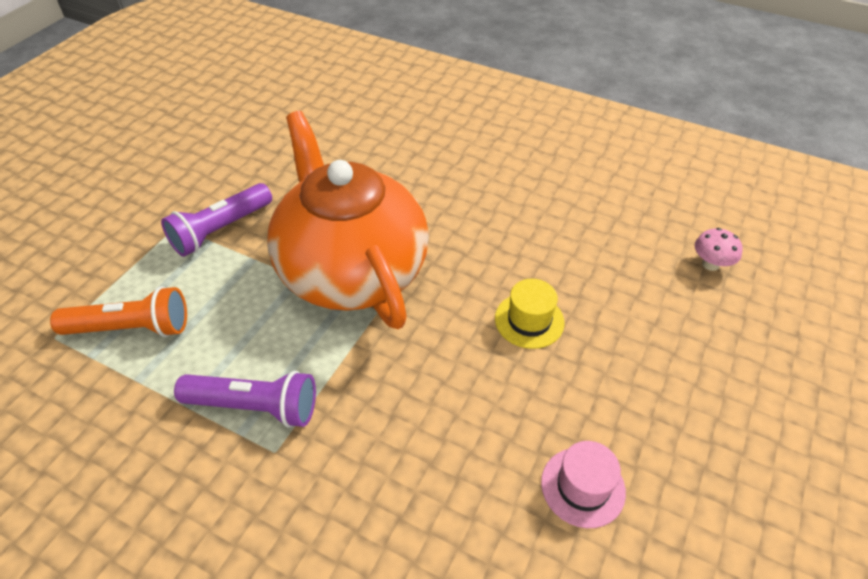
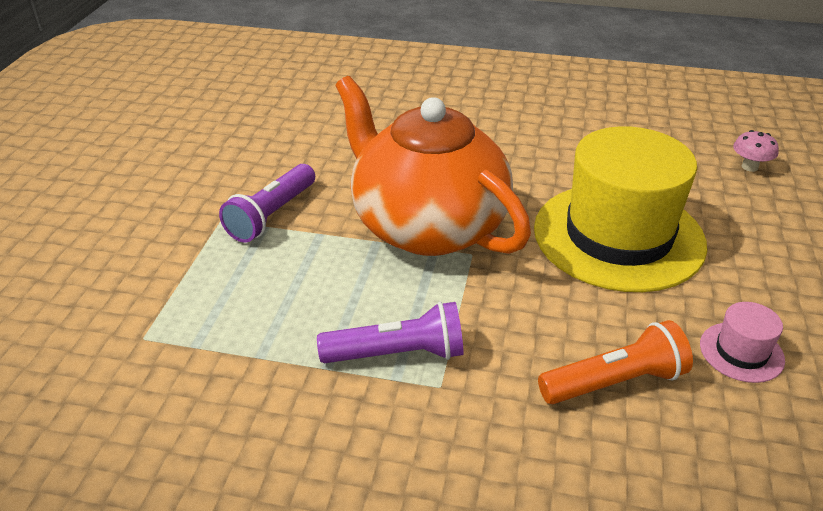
camera: 15 degrees left, 10 degrees down
orange flashlight [50,286,187,337] -> orange flashlight moved to [538,320,693,404]
yellow hat [495,279,565,349] -> yellow hat [534,126,707,292], size x2.47

